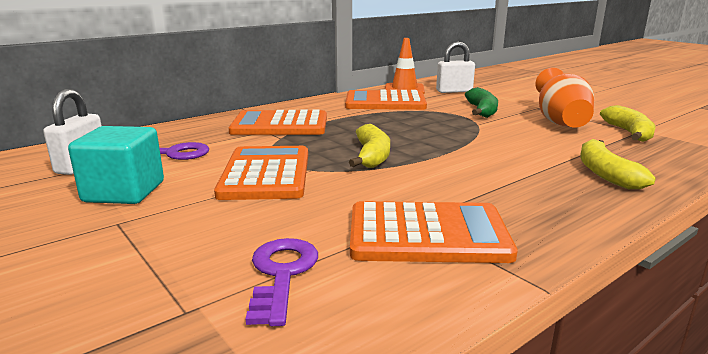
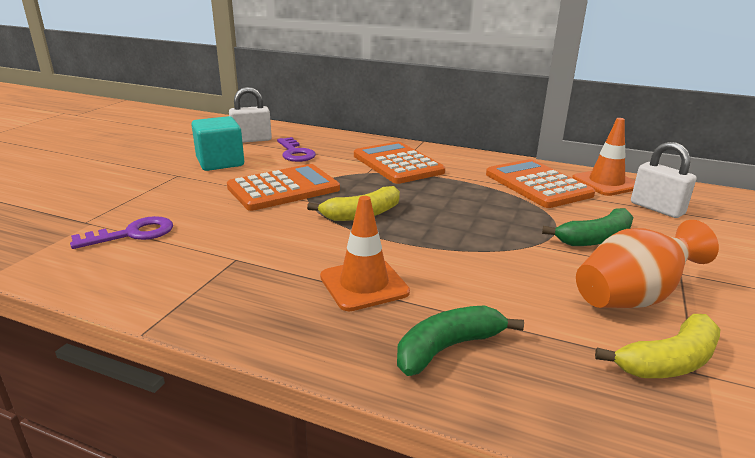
camera: 60 degrees right, 5 degrees up
orange calculator [350,201,518,263] -> none
yellow banana [580,139,656,189] -> green banana [397,305,524,376]
none -> orange traffic cone [320,196,410,311]

